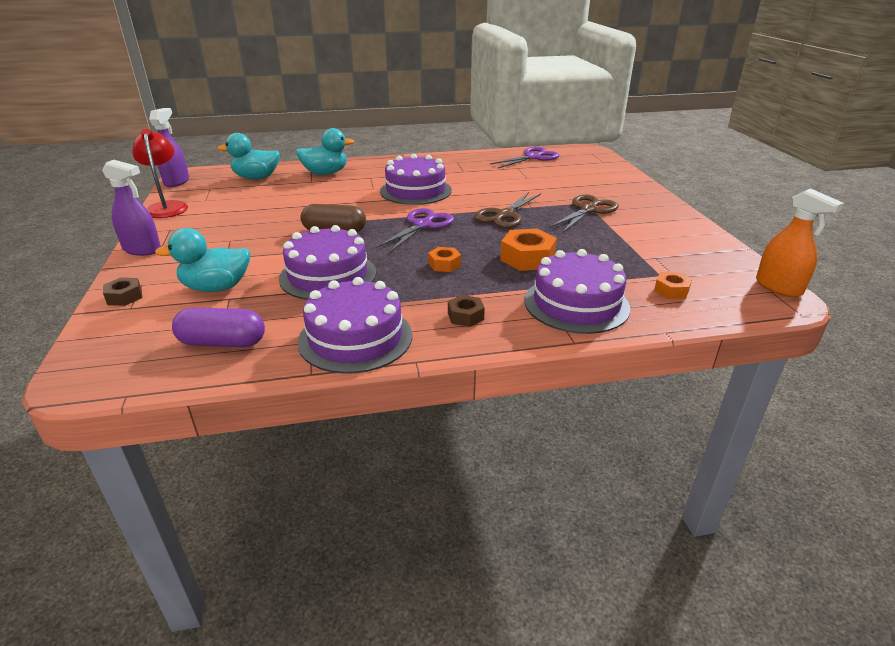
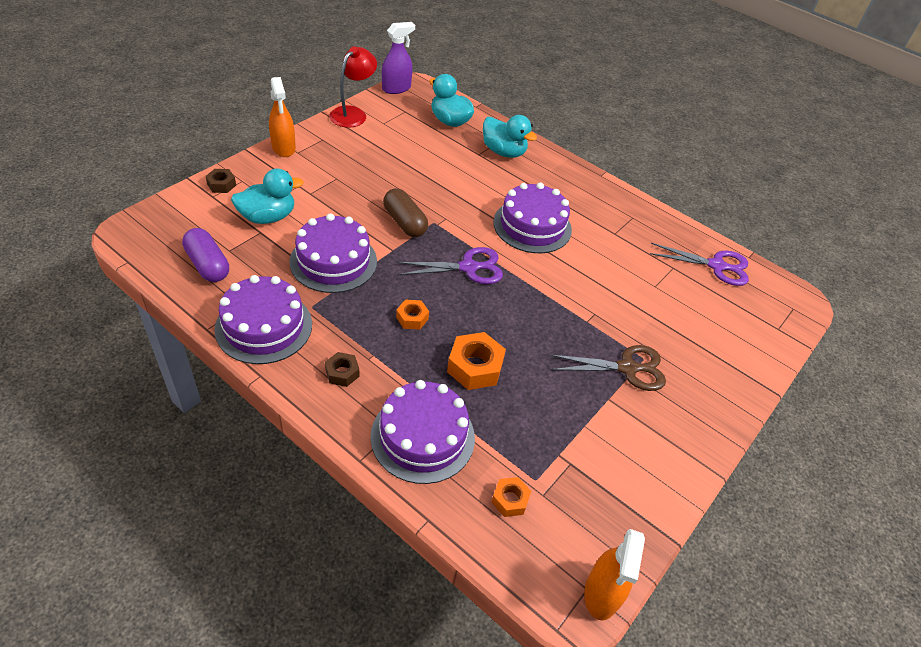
camera: 45 degrees right, 15 degrees up
purple spray bottle [102,160,161,256] -> orange spray bottle [269,77,296,157]
turquoise duck [155,228,250,292] -> turquoise duck turned 120 degrees clockwise [231,169,304,224]
brown scissors [474,192,541,228] -> none

